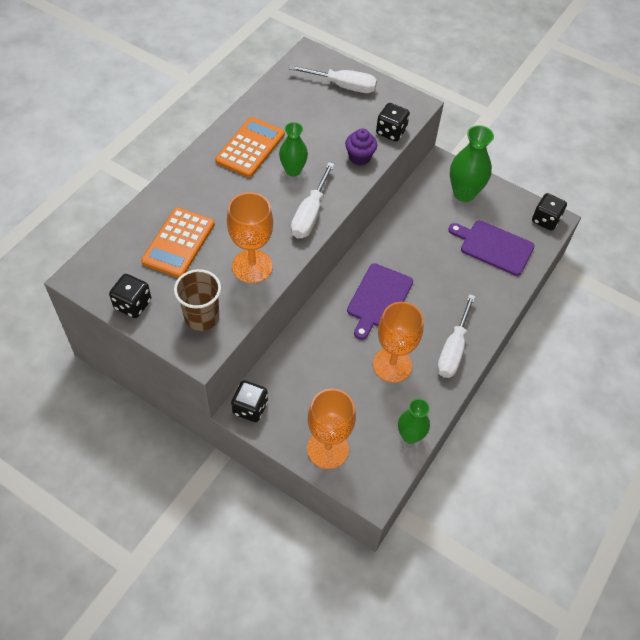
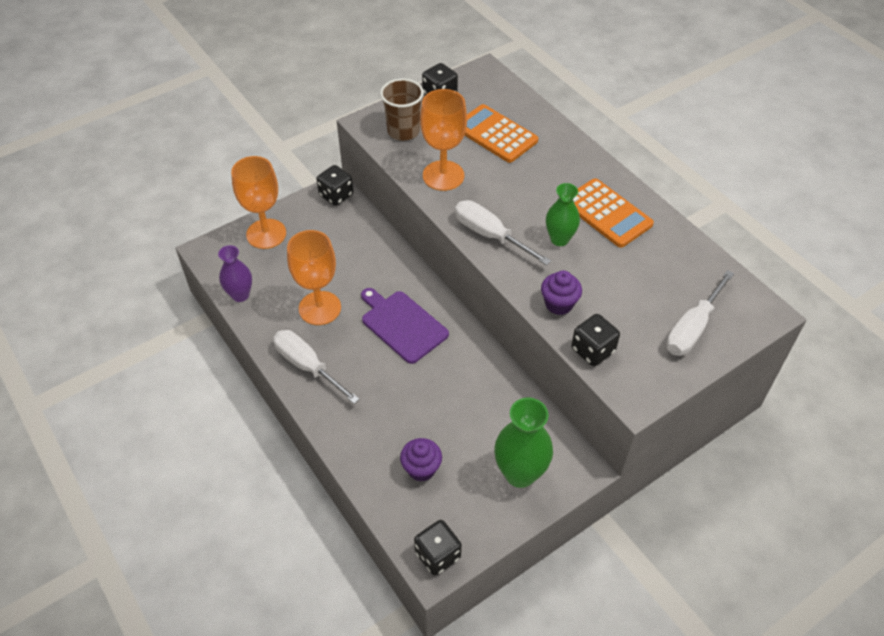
camera: 115 degrees right, 5 degrees down
green vase [398,399,430,444] -> purple vase [218,245,252,302]
purple cutting board [448,220,534,276] -> purple cupcake [400,438,442,482]

